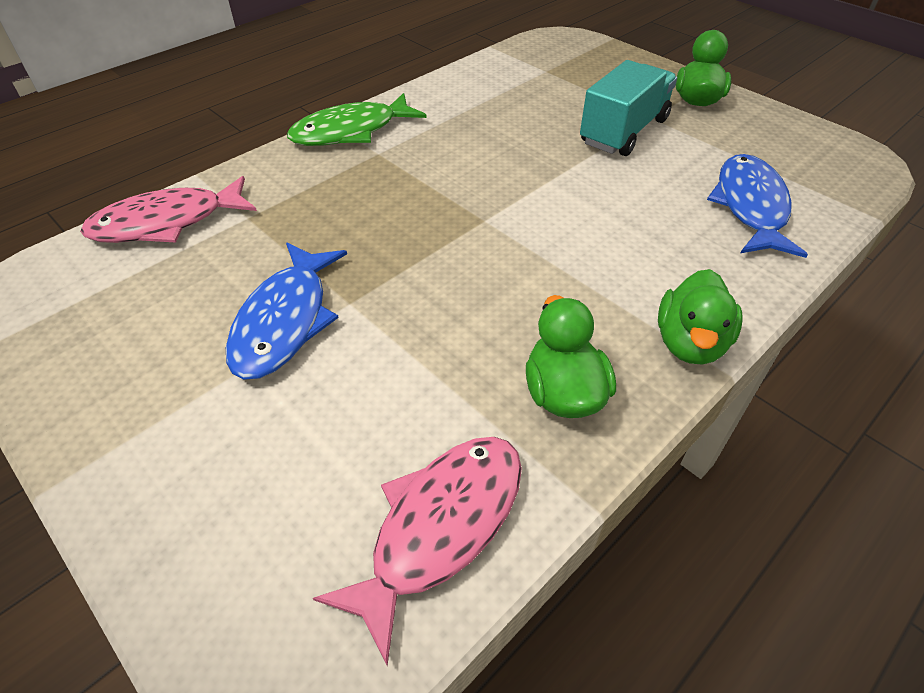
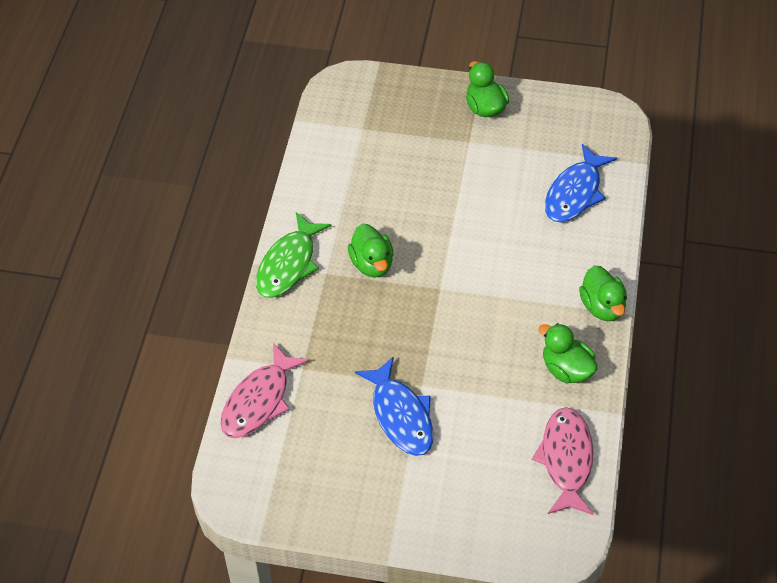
camera: 35 degrees left, 5 degrees up
turquoise truck [580,60,677,156] -> none
blue fish [707,154,808,258] -> blue fish turned 120 degrees counterclockwise [545,144,617,222]
none -> green duck [348,223,394,278]

